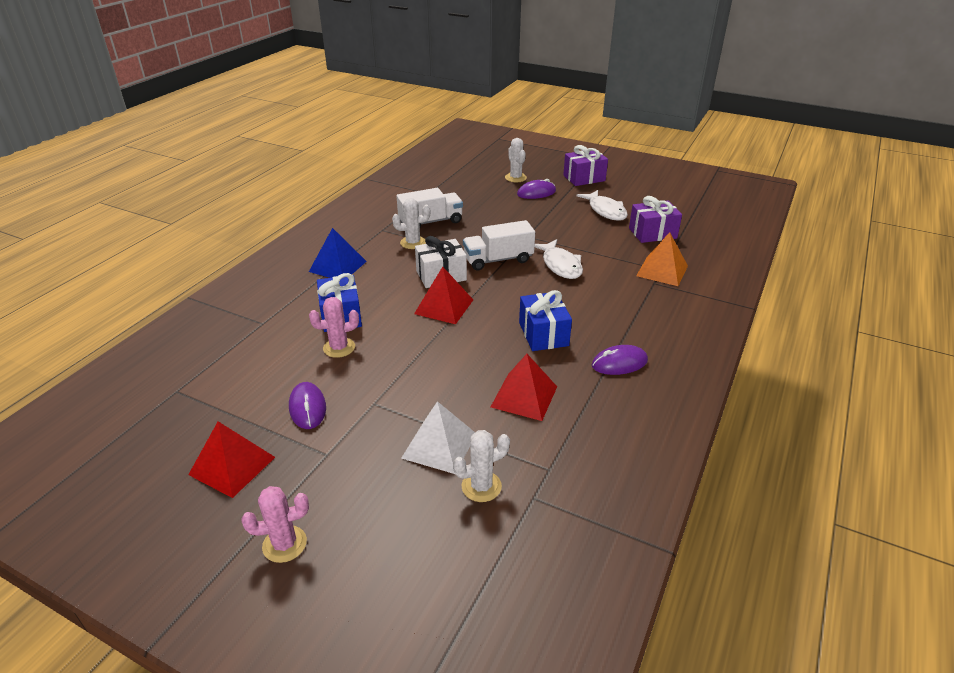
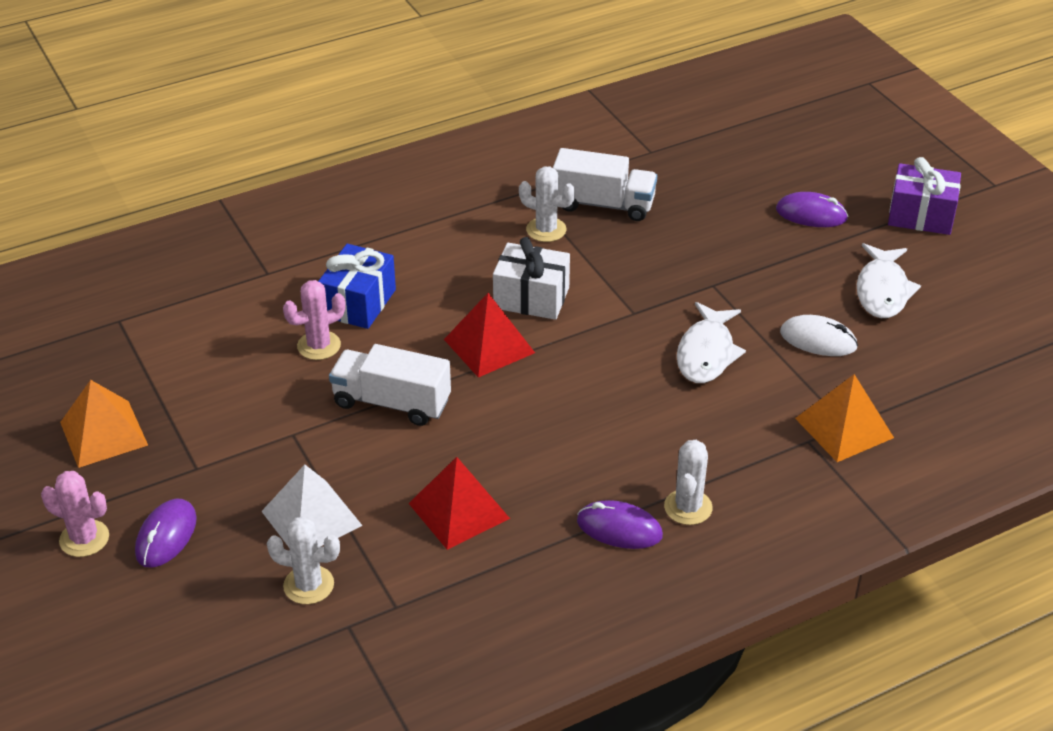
camera: 35 degrees right, 5 degrees up
red pyramid [188,422,275,498] -> orange pyramid [60,380,148,468]
purple mouse [289,382,326,429] -> purple mouse moved to [135,498,197,568]
blue pyramid [309,228,367,278] -> none
pink cactus [309,297,359,358] -> pink cactus turned 45 degrees counterclockwise [283,280,346,360]
white truck [463,220,535,270] -> white truck moved to [329,344,451,426]
white cactus [505,138,527,182] -> white cactus moved to [664,440,713,525]
blue gift [519,290,572,351] -> none
purple gift [629,196,682,243] -> none
none -> white mouse [780,315,858,356]

